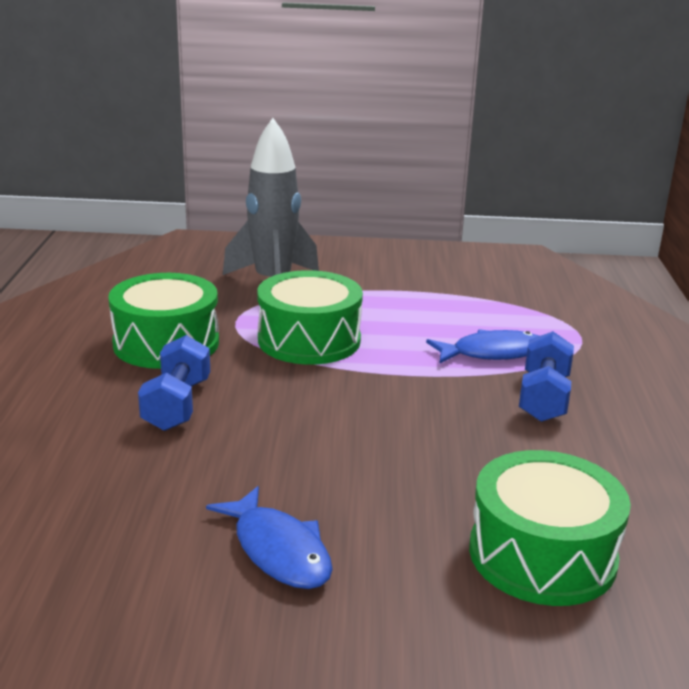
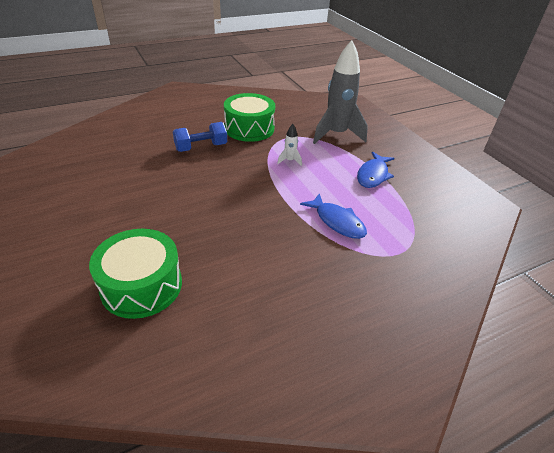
camera: 60 degrees right, 15 degrees up
blue fish [206,486,333,589] -> blue fish moved to [357,152,394,188]
green drum [257,270,363,365] -> white rocket [277,124,302,166]
blue dumbbell [519,331,574,422] -> none

